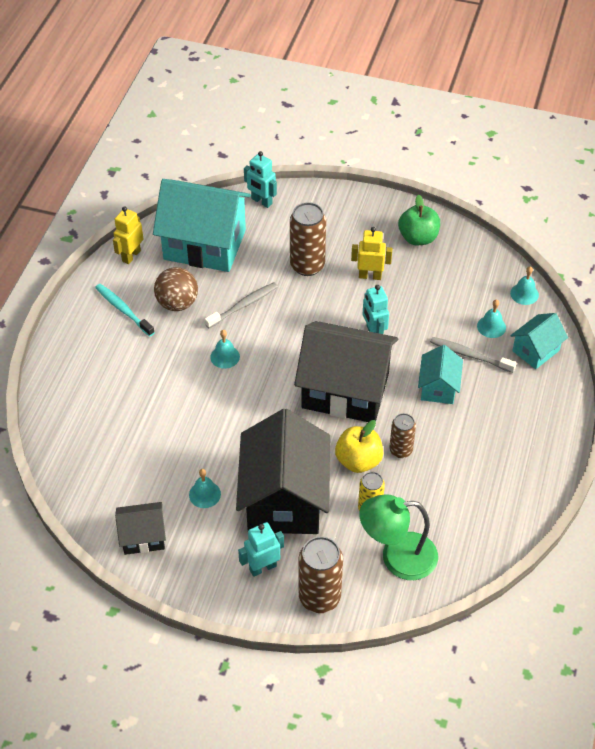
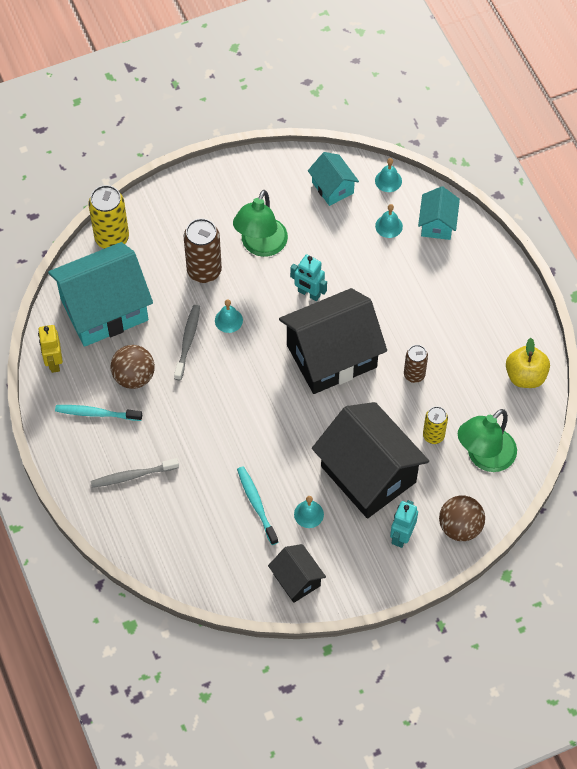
camera: 40 degrees left, 10 degrees up
black house [115,502,166,555] -> black house turned 75 degrees counterclockwise [268,544,326,603]
turquoise bell [210,330,240,369] -> turquoise bell moved to [215,299,243,333]
turquoise robot [244,151,277,208] -> yellow can [88,185,129,249]
brown can [299,536,343,613] -> brown ball [439,496,485,541]
yellow apple [335,420,383,473] -> yellow apple moved to [506,338,550,388]
yellow robot [351,227,392,280] -> green lamp [233,190,288,257]
green apple [398,194,440,245] -> none
turquoise house [418,345,463,404] -> turquoise house moved to [308,152,359,206]
grey toothbrush [430,337,517,373] -> grey toothbrush moved to [91,458,179,488]
none -> turquoise toothbrush [237,466,278,545]

